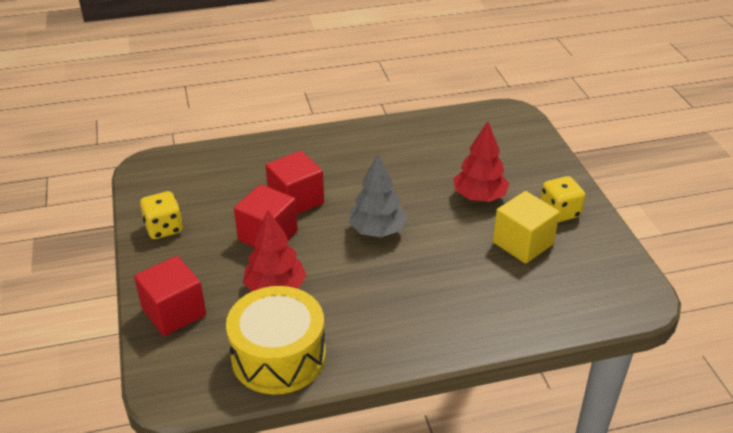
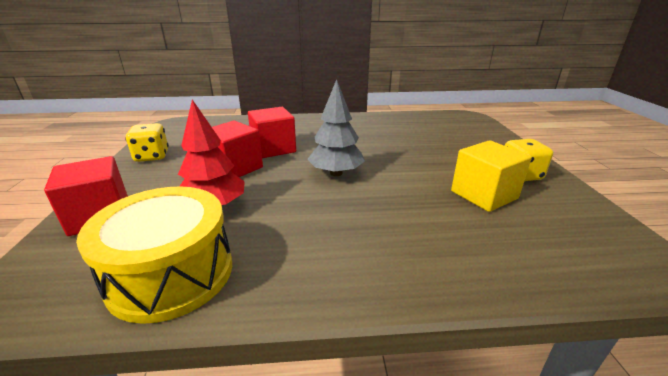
camera: 10 degrees right, 10 degrees down
red tree [453,121,509,202] -> none

